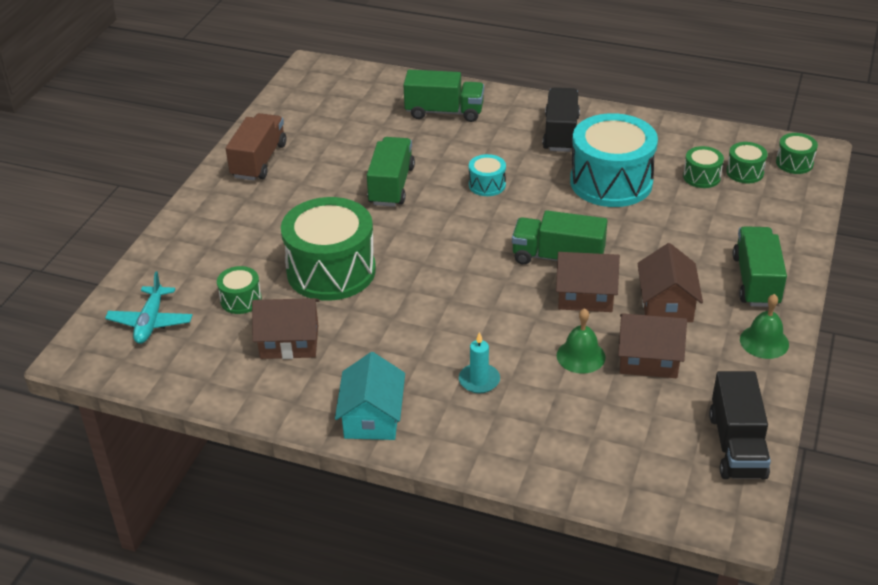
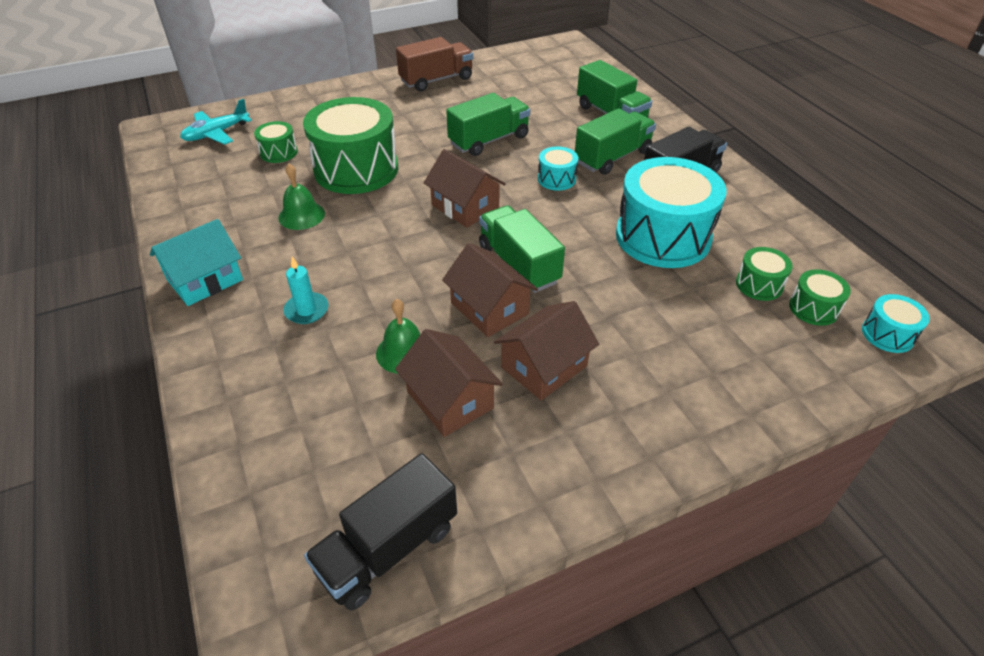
camera: 45 degrees right, 5 degrees up
brown house [252,298,320,359] -> brown house moved to [424,149,506,228]
green truck [733,226,787,307] -> green truck moved to [575,108,656,175]
green bell [740,294,789,359] -> green bell moved to [279,164,325,230]
green drum [776,133,818,174] -> turquoise drum [862,294,930,353]

